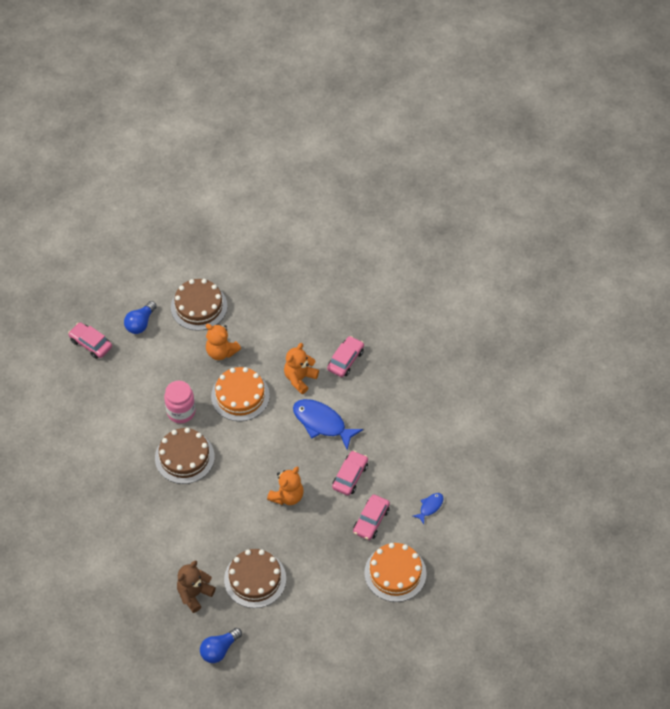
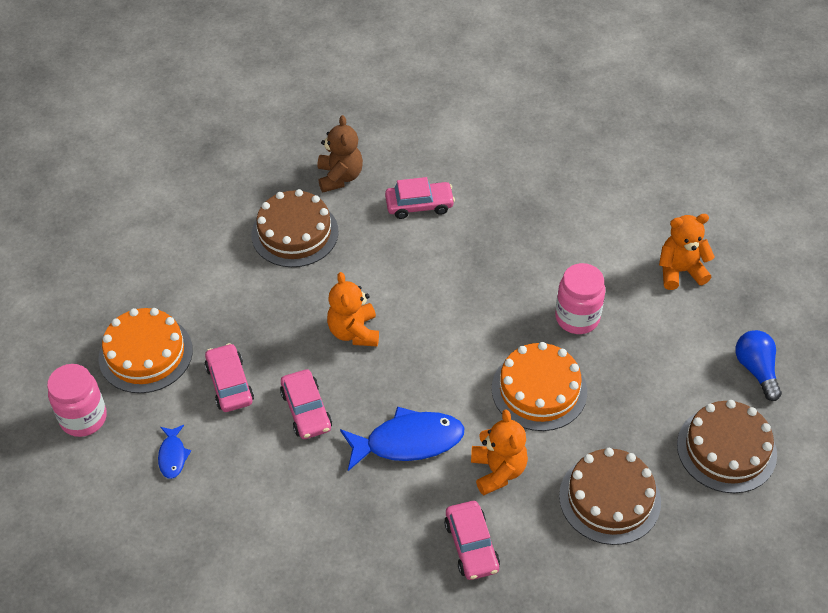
camera: 135 degrees right, 5 degrees down
pink car [68,322,112,359] -> pink car moved to [385,177,455,219]
brown cake [155,428,215,484] -> brown cake moved to [559,448,661,545]
blue light bulb [200,628,242,663] -> none
orange teddy bear [206,324,241,360] -> orange teddy bear moved to [659,214,715,290]
none -> pink jar [47,364,107,437]

